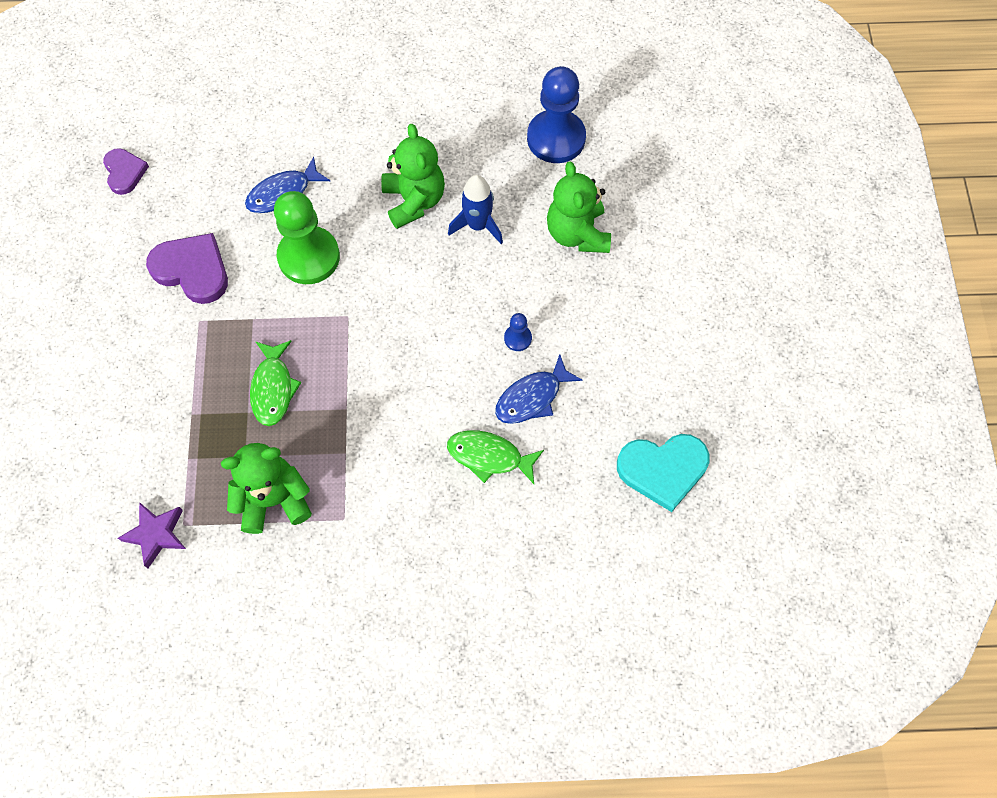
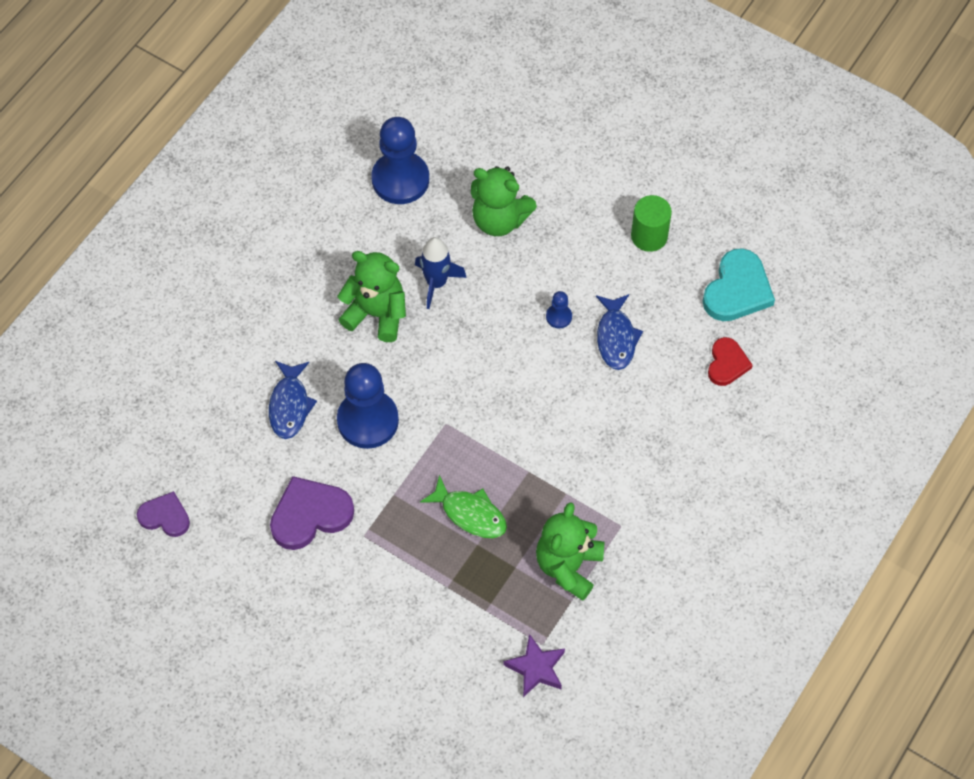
camera: 55 degrees left, 5 degrees down
green pawn [274,191,340,284] -> blue pawn [337,363,399,449]
green fish [447,430,544,484] -> none
none -> green cylinder [631,195,672,252]
none -> red heart [708,337,753,386]

